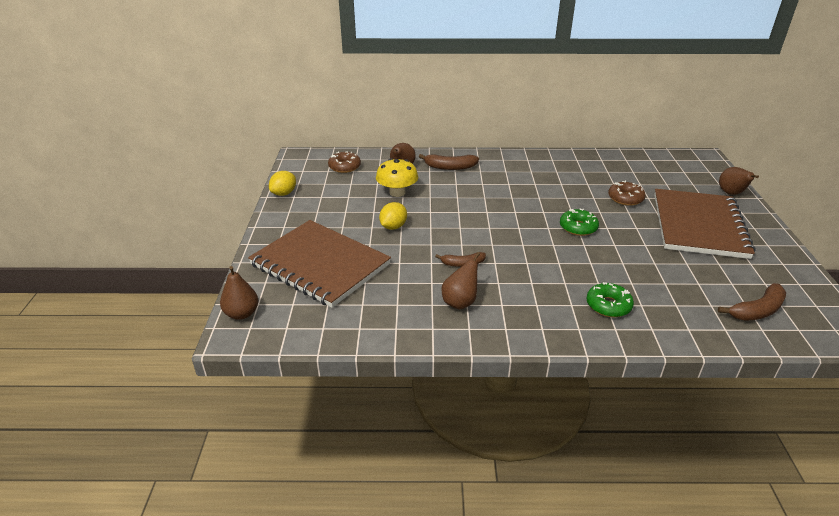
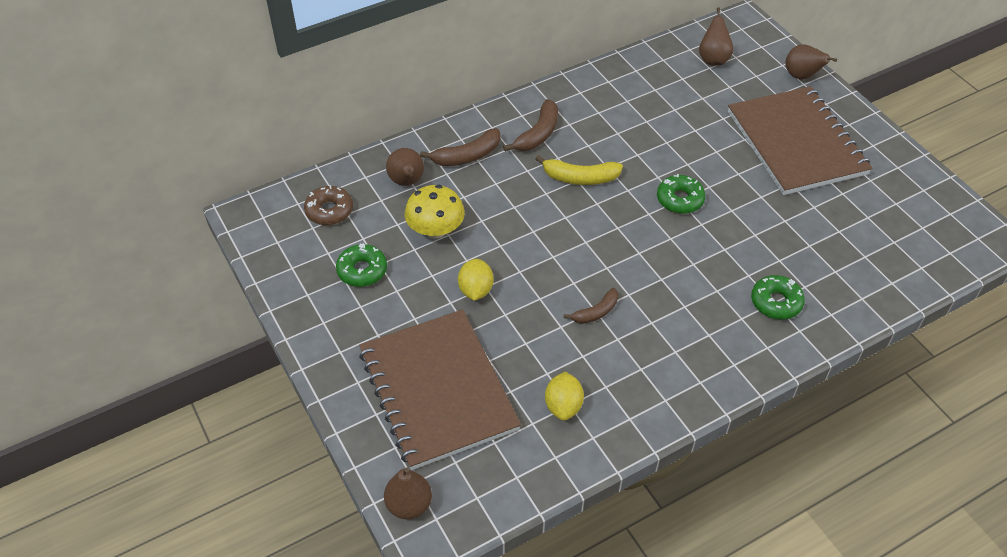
camera: 30 degrees left, 15 degrees up
brown notebook [248,220,391,308] -> brown notebook turned 60 degrees clockwise [359,309,521,470]
yellow lemon [269,171,296,196] -> yellow lemon moved to [545,372,584,421]
brown pear [441,252,480,309] -> brown pear moved to [699,7,734,66]
brown donut [608,181,646,206] -> none
brown banana [718,283,786,321] -> brown banana moved to [503,99,558,151]
none -> green donut [336,243,387,287]
none -> yellow banana [536,155,623,185]

